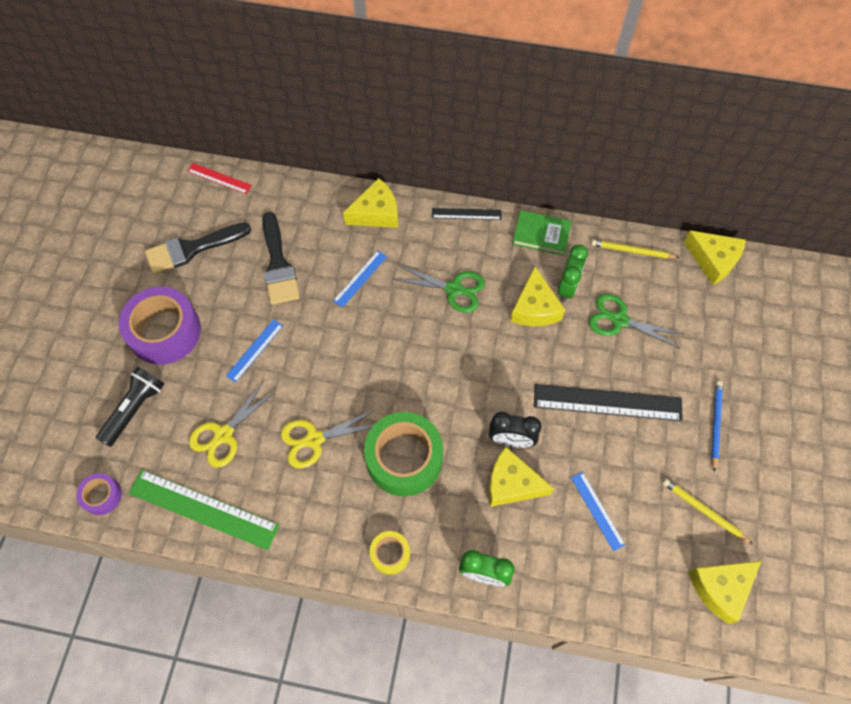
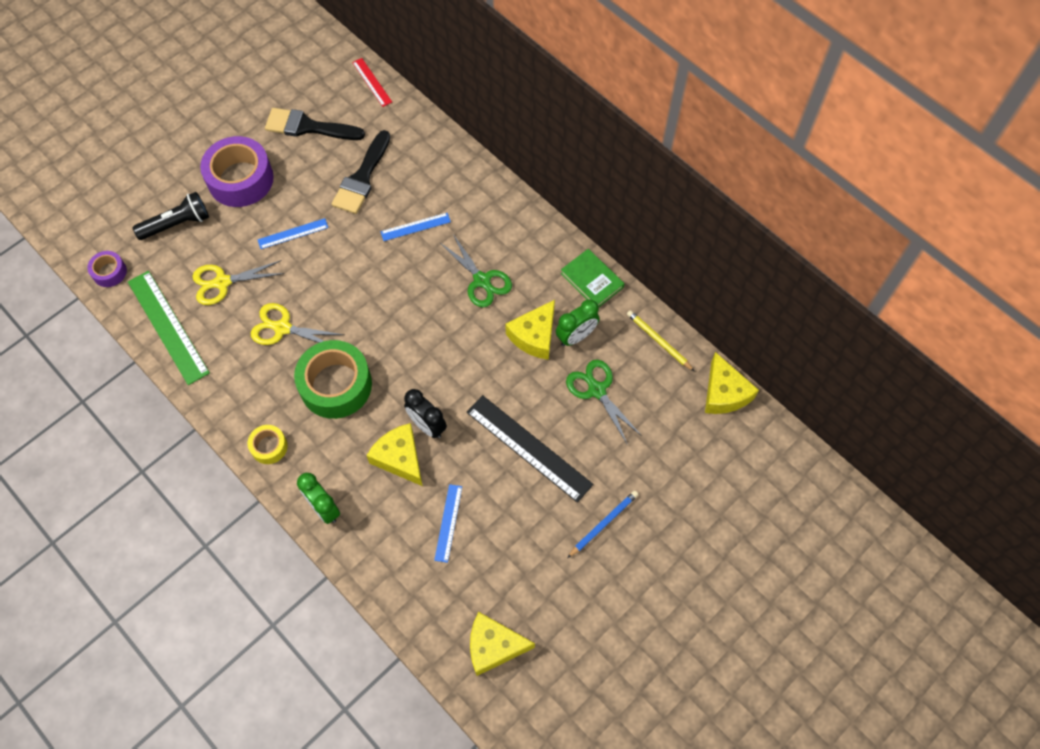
camera: 35 degrees right, 0 degrees up
yellow cheese [343,178,398,228] -> none
black ruler [432,208,501,220] -> none
yellow pencil [663,479,753,544] -> none

